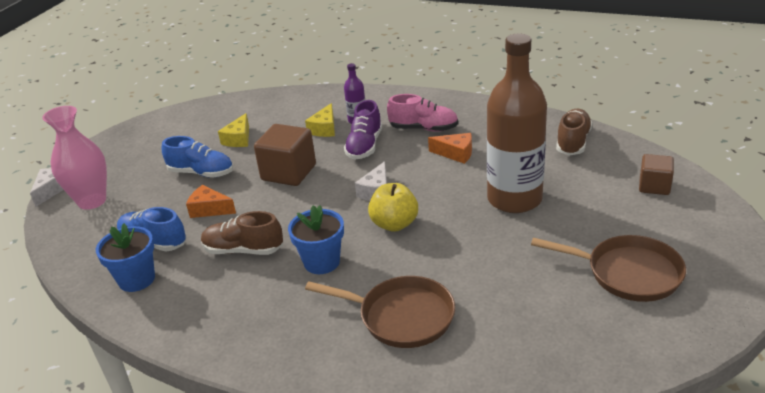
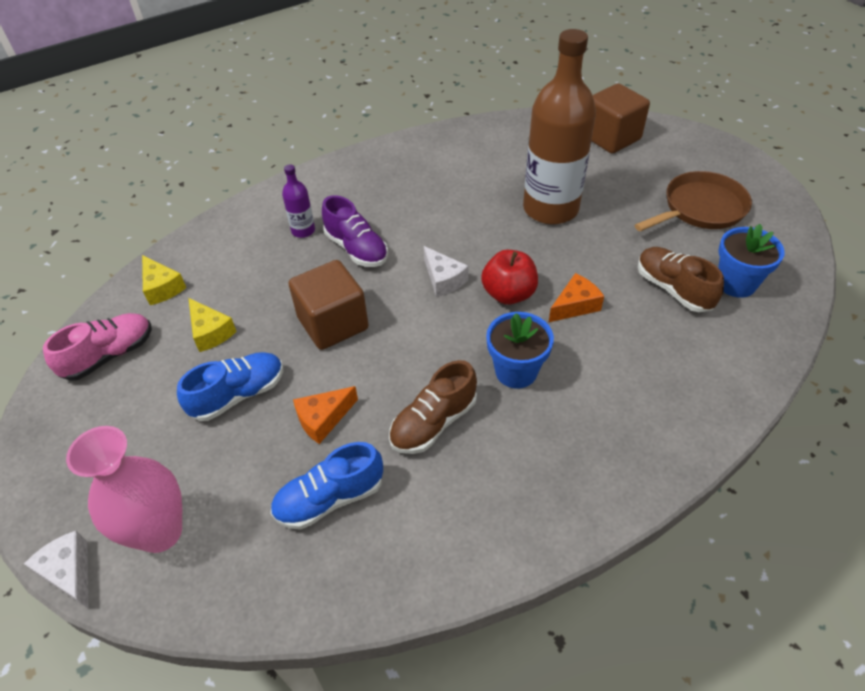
camera: 55 degrees left, 15 degrees up
blue flower pot [96,223,155,292] -> blue flower pot moved to [718,224,785,298]
yellow cheese [305,103,335,137] -> yellow cheese moved to [142,255,186,305]
brown pan [305,276,455,348] -> none
yellow apple [368,183,418,232] -> red apple [481,250,538,305]
pink shoe [387,94,458,132] -> pink shoe moved to [43,313,152,381]
orange cheese [428,133,472,164] -> orange cheese moved to [549,273,604,322]
brown shoe [556,109,592,155] -> brown shoe moved to [638,247,724,312]
brown cube [639,154,674,195] -> brown cube [591,83,650,154], size x1.63

